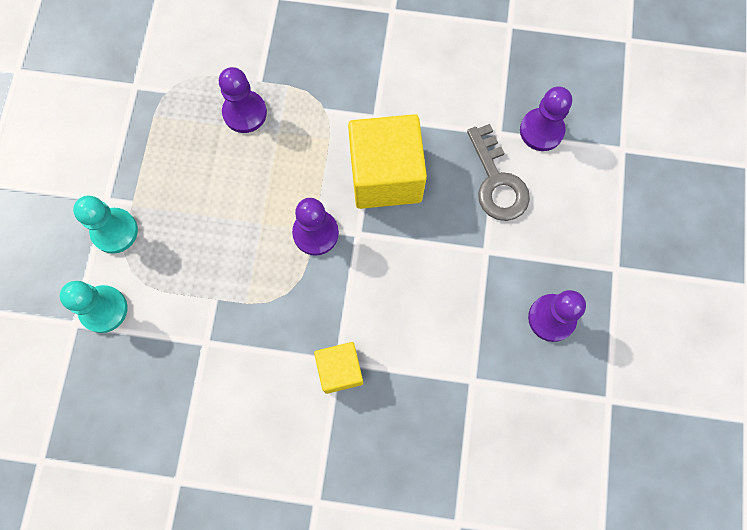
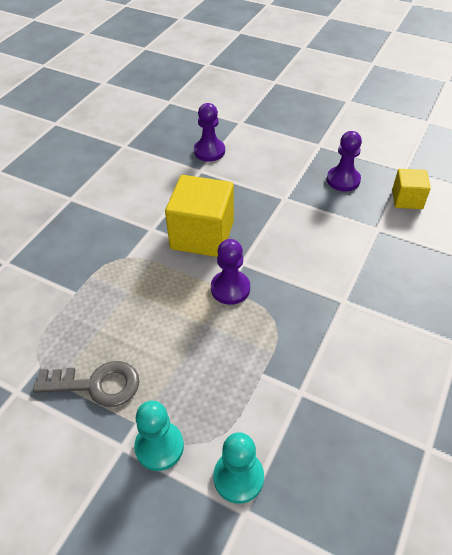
camera: 70 degrees left, 25 degrees down
purple pawn [219,67,267,133] -> none
yellow cube [314,342,363,394] -> yellow cube moved to [392,169,431,209]
grey key [467,124,530,221] -> grey key moved to [33,361,139,407]

